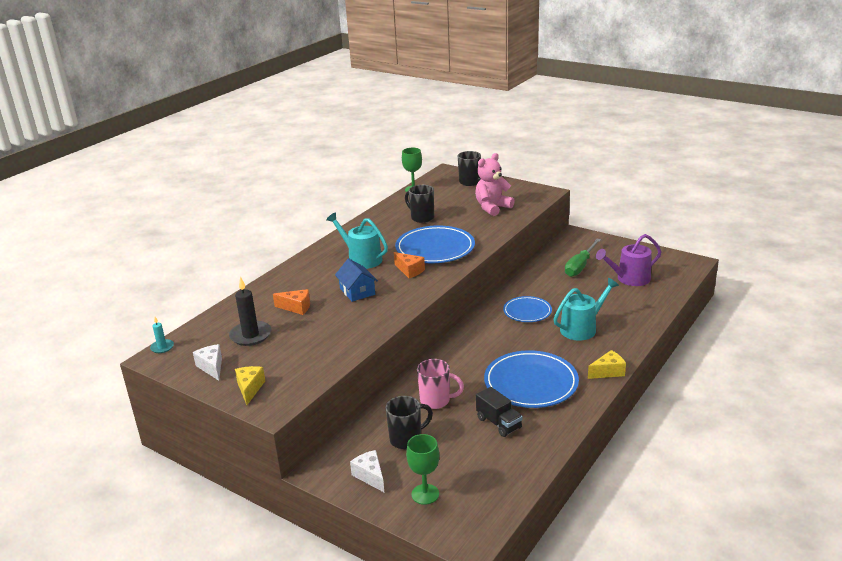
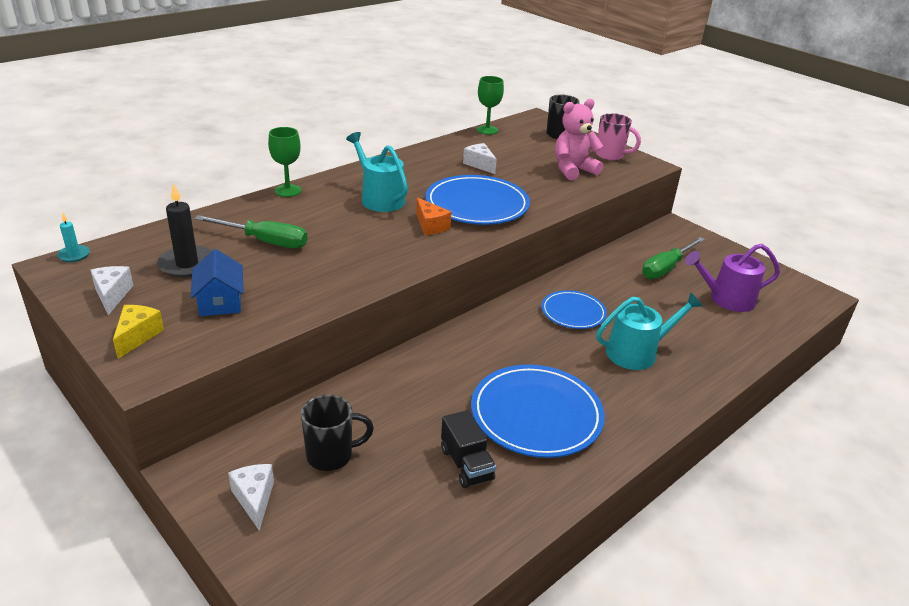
camera: 10 degrees right, 5 degrees up
orange cheese [273,289,310,315] -> green screwdriver [194,215,308,248]
blue house [335,258,378,302] -> blue house moved to [191,249,244,316]
black mug [405,185,434,223] -> white cheese [463,143,497,174]
green goblet [406,434,439,505] -> green goblet moved to [268,127,301,197]
pink mug [417,359,464,409] -> pink mug moved to [596,113,641,161]
yellow cheese [588,350,626,379] -> none

